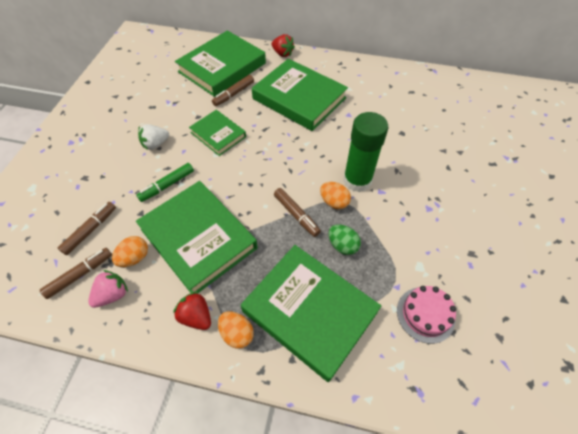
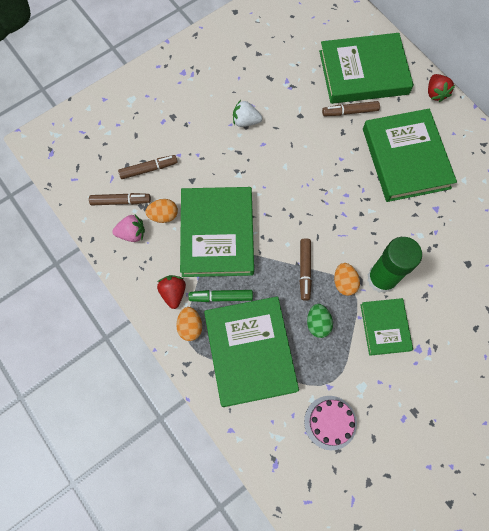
camera: 40 degrees right, 15 degrees up
green marker [136,163,194,202] -> green marker moved to [189,290,253,302]
green book [189,110,246,156] -> green book moved to [360,298,413,356]

